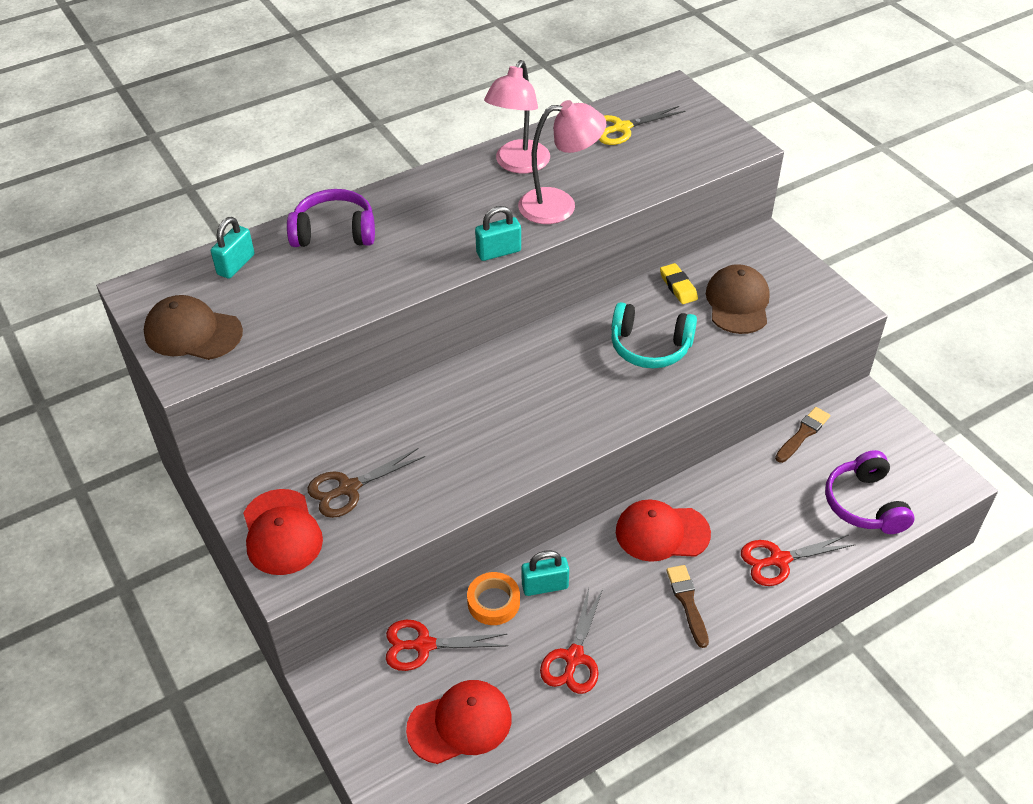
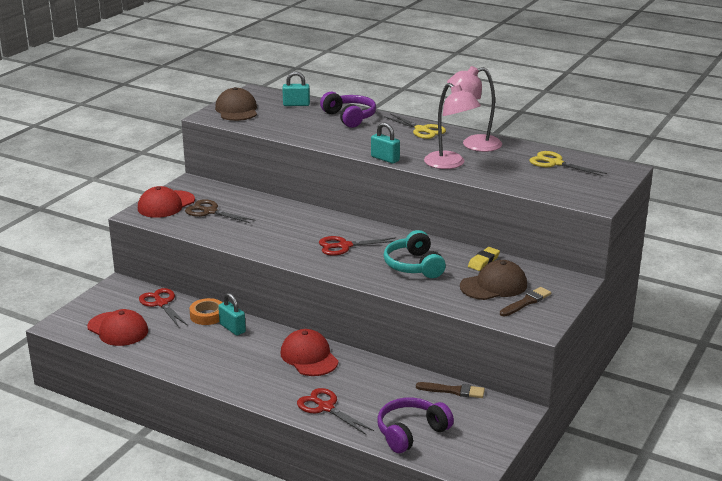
camera: 60 degrees right, 20 degrees down
red scissors [540,588,603,694] -> red scissors moved to [319,236,396,256]
brown brush [666,565,709,648] -> brown brush moved to [500,287,551,317]
none -> yellow scissors [384,113,446,139]

